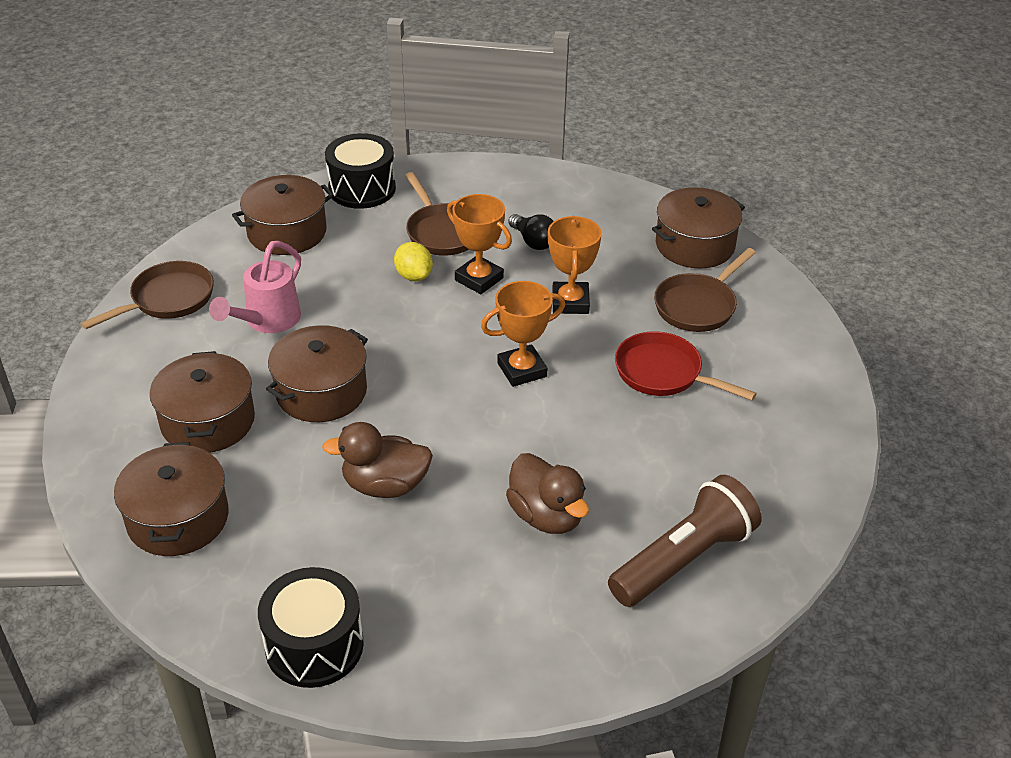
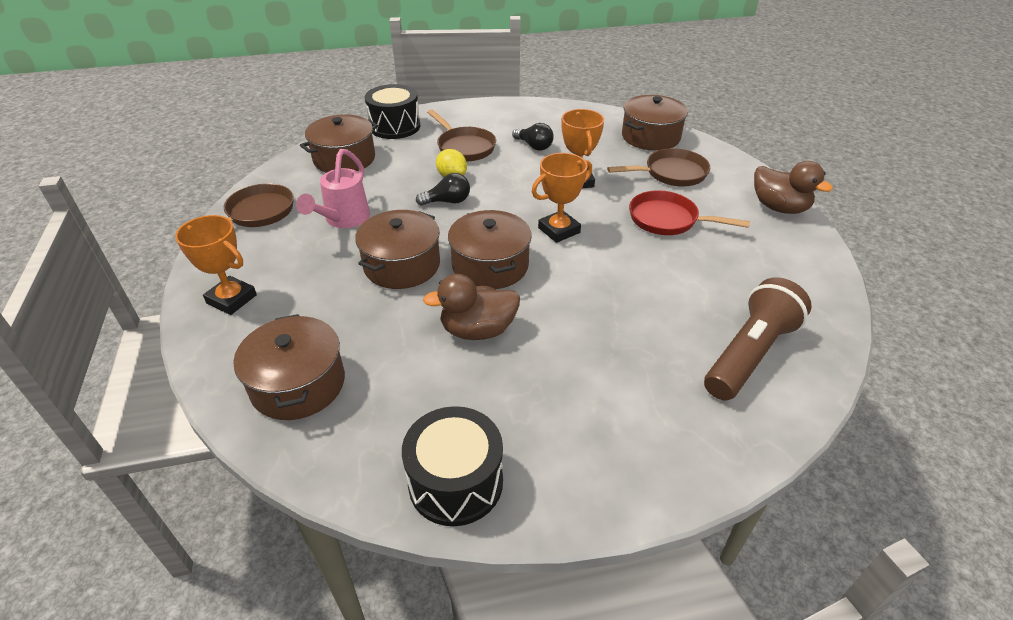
camera: 10 degrees left, 0 degrees up
brown pot [150,351,255,453] -> brown pot moved to [448,210,532,289]
orange trophy [447,194,512,294] -> orange trophy moved to [175,215,257,315]
brown duck [506,453,589,534] -> brown duck moved to [754,161,833,214]
brown pan [654,248,756,332] -> brown pan turned 135 degrees counterclockwise [607,148,710,186]
none -> black light bulb [416,173,470,206]

